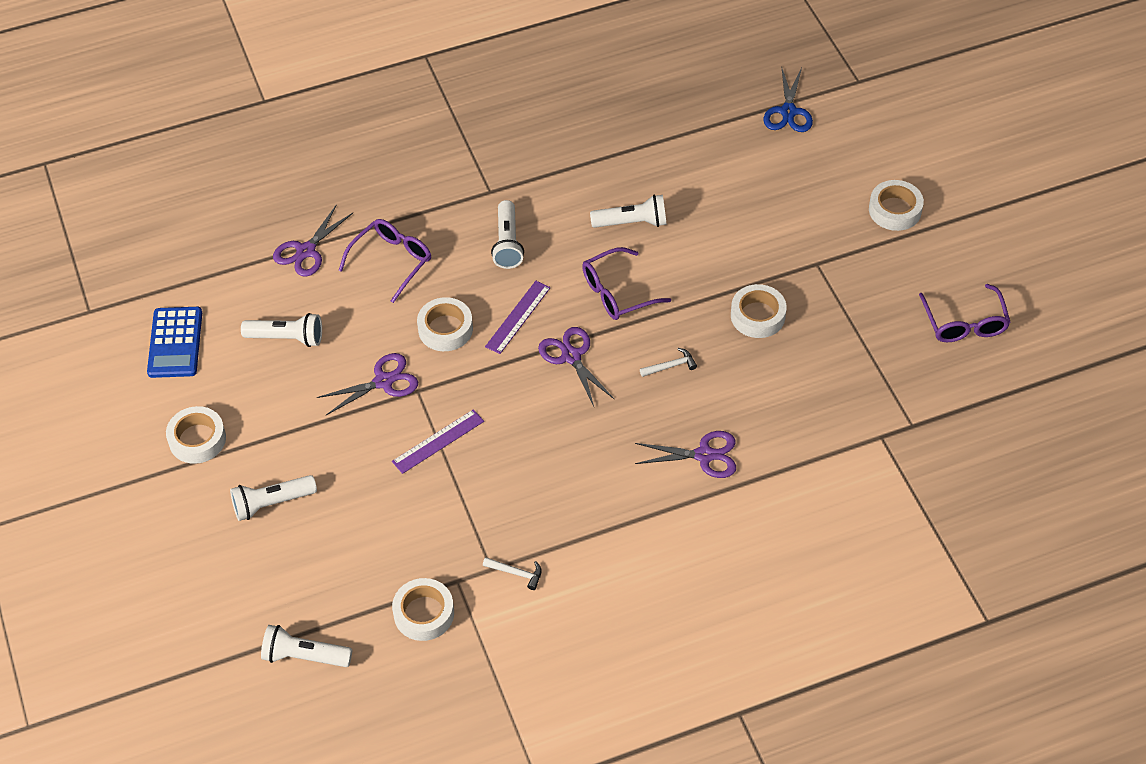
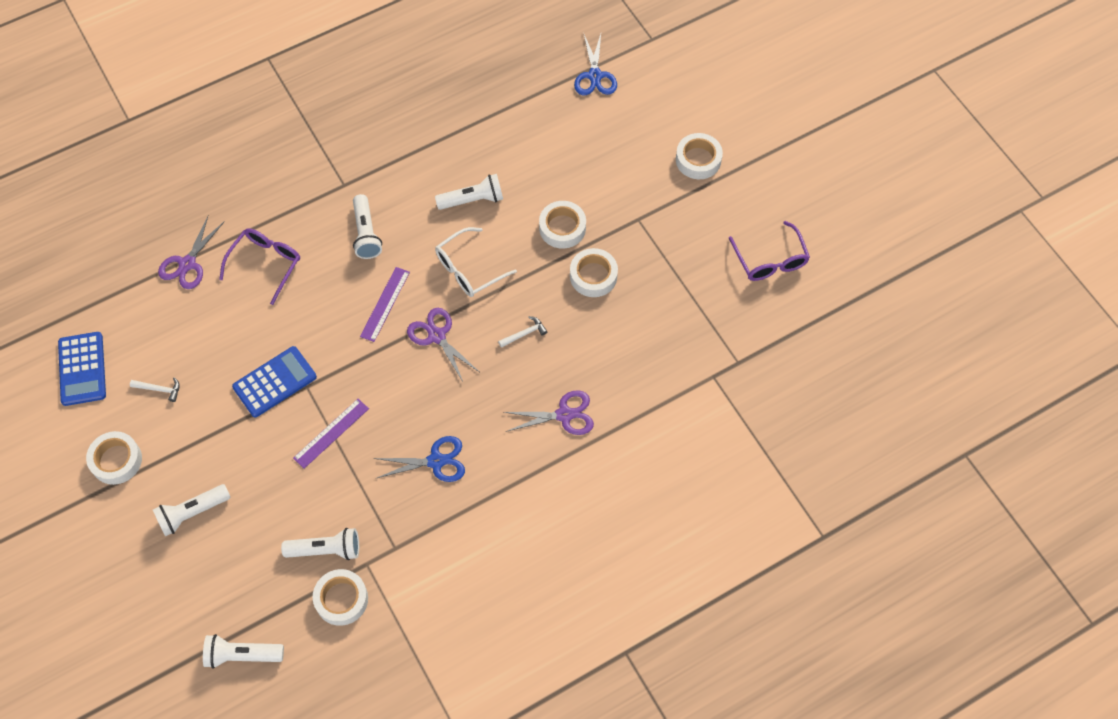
camera: 10 degrees left, 10 degrees up
white flashlight [241,313,322,347] -> white flashlight moved to [281,528,359,560]
purple scissors [317,353,418,415] -> blue calculator [232,346,317,417]
white tape [417,297,473,351] -> white tape moved to [539,201,586,249]
white hammer [483,557,542,590] -> white hammer moved to [130,377,180,402]
purple glasses [582,247,671,320] -> white glasses [435,227,517,297]
none -> blue scissors [374,436,465,482]

